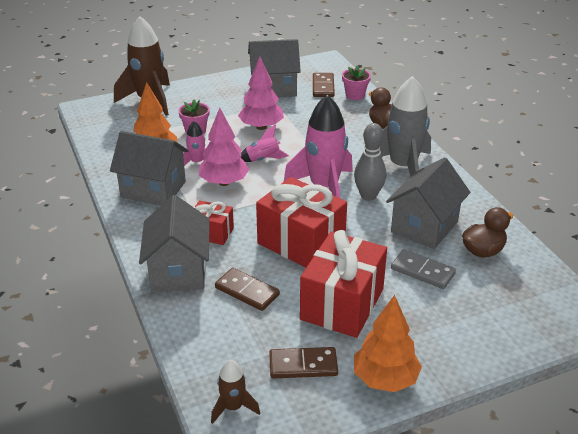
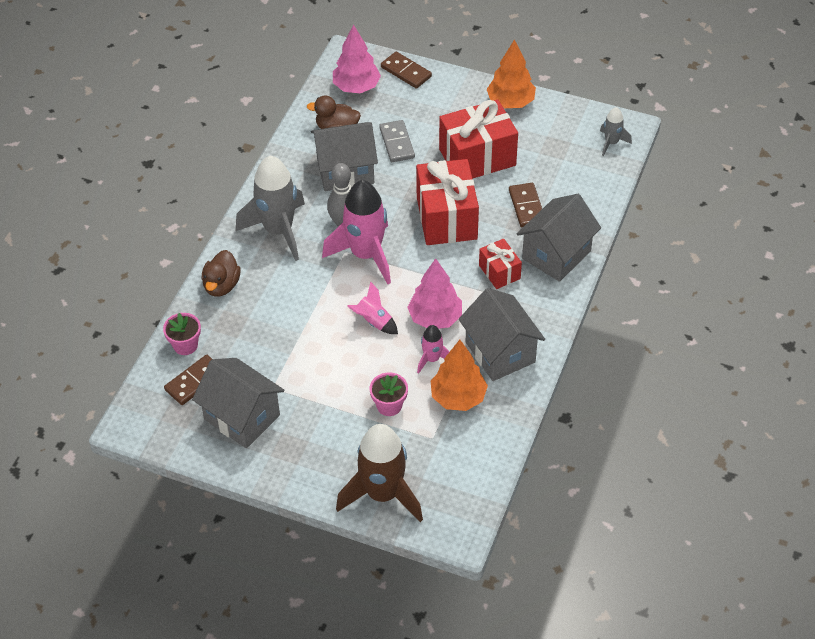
camera: 135 degrees left, 15 degrees up
brown rocket [211,360,260,424] -> grey rocket [600,107,632,156]
pink tree [238,57,284,130] -> pink tree moved to [333,24,381,93]
brown domino [269,347,338,378] -> brown domino moved to [381,52,432,89]

